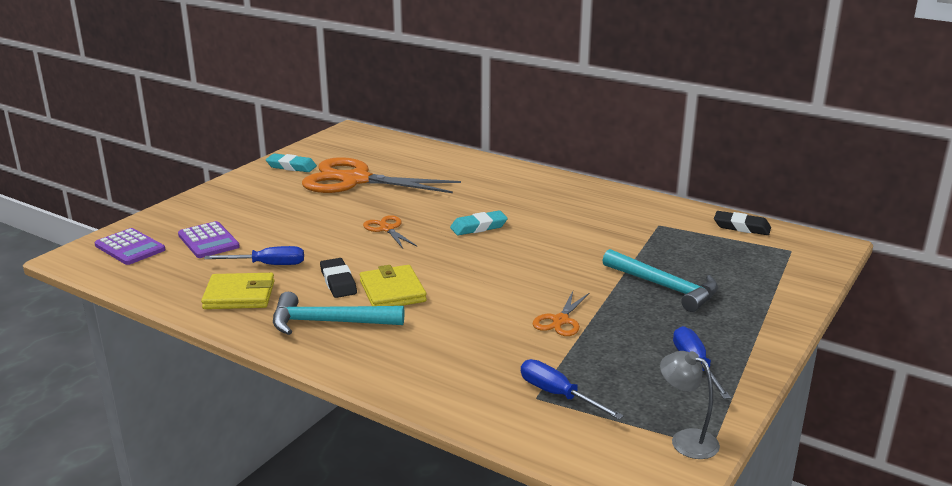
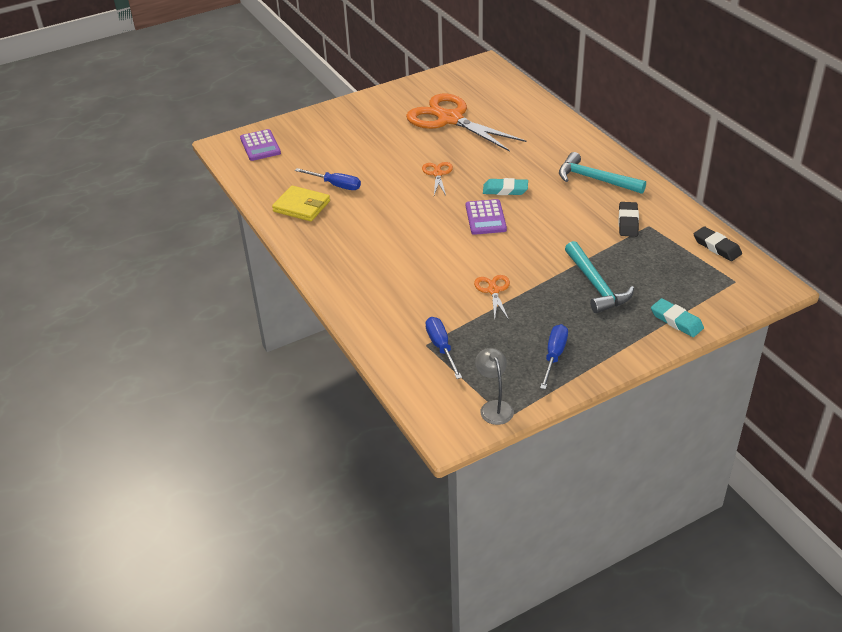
camera: 30 degrees right, 15 degrees up
purple calculator [178,221,240,258] -> purple calculator moved to [466,199,507,235]
turquoise eraser [266,153,317,172] -> turquoise eraser moved to [651,298,704,337]
turquoise hammer [273,292,404,335] -> turquoise hammer moved to [559,152,646,194]
black eraser [320,258,357,298] -> black eraser moved to [618,202,639,237]
yellow wallet [360,265,427,306] -> none
orange scissors [533,291,590,336] -> orange scissors turned 120 degrees clockwise [474,275,510,320]

